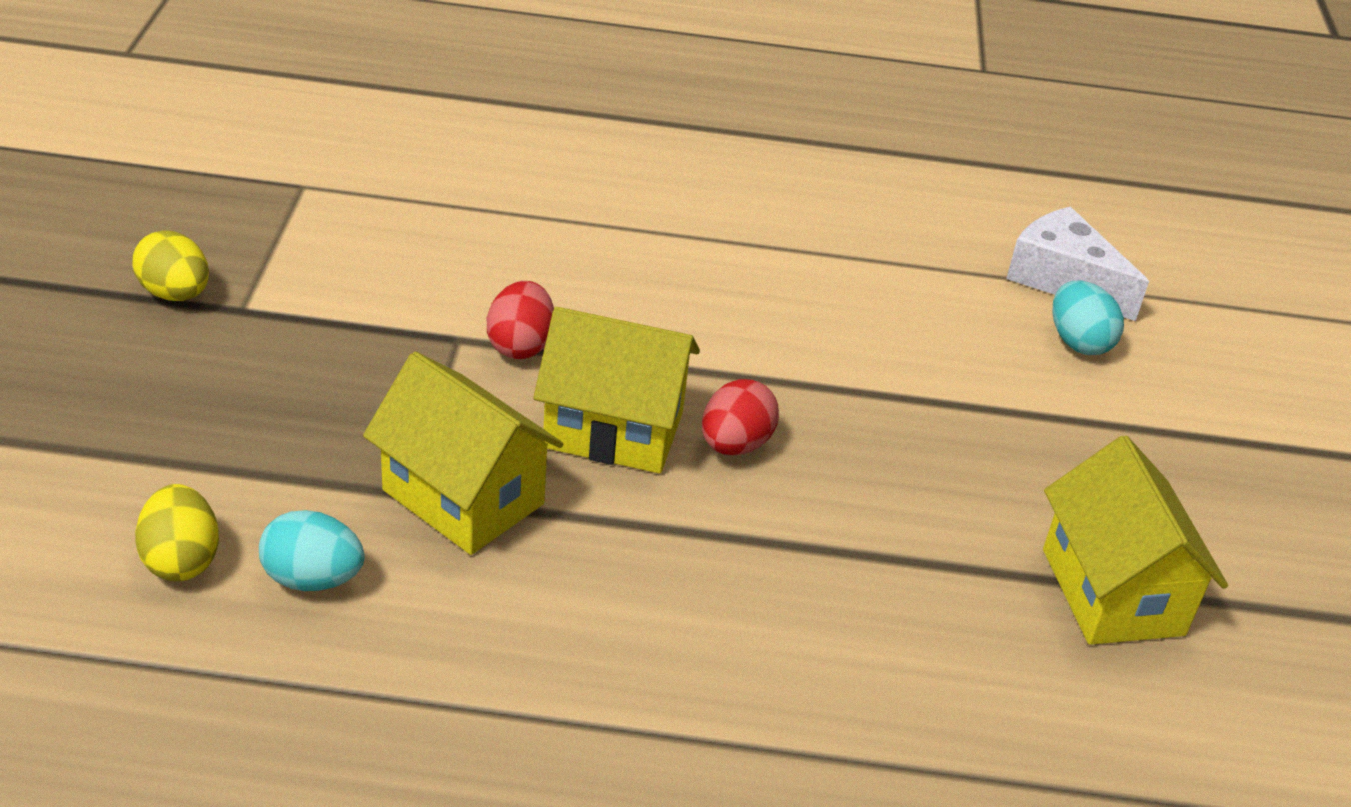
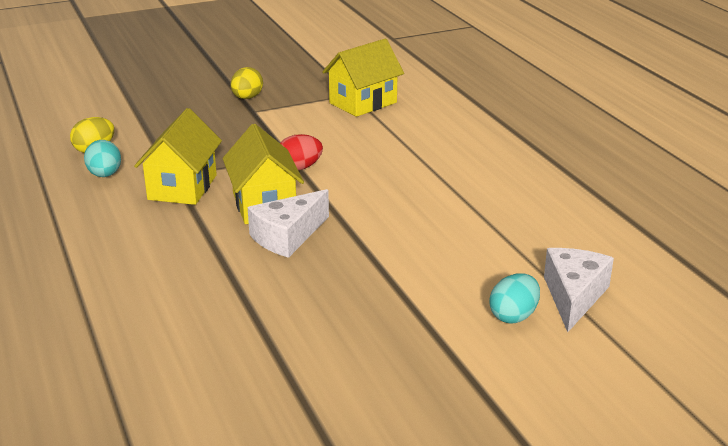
camera: 65 degrees right, 10 degrees down
red egg [702,379,779,455] -> white cheese [248,189,329,258]
yellow house [1043,436,1228,645] -> yellow house moved to [322,39,404,117]

